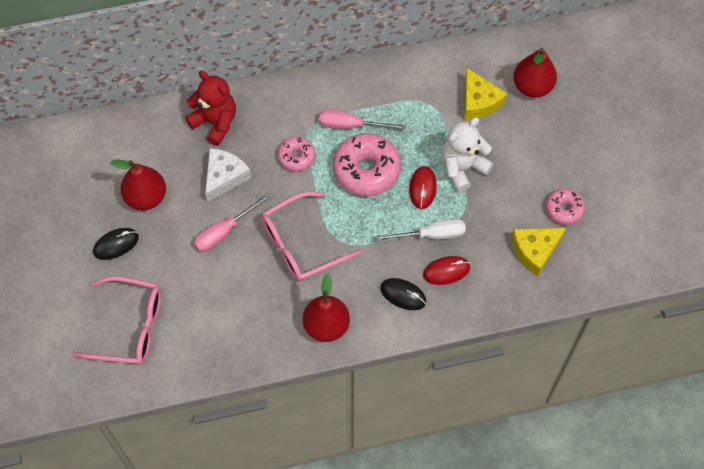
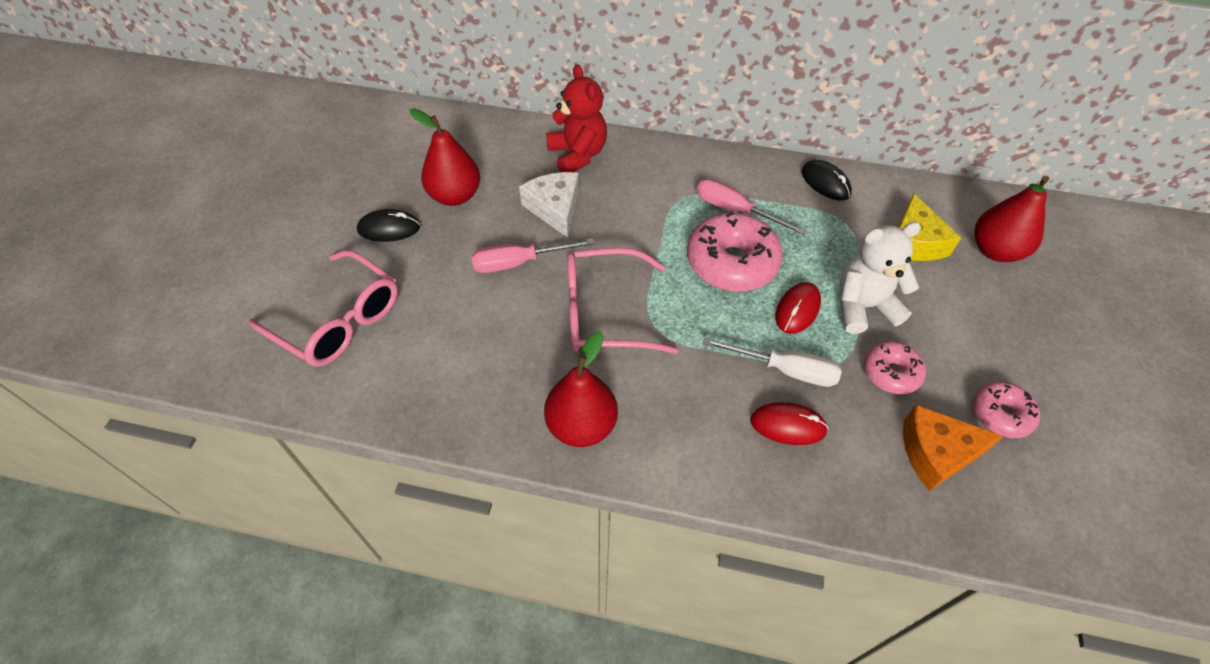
camera: 25 degrees right, 10 degrees down
white cheese [205,148,251,202] -> white cheese turned 75 degrees counterclockwise [519,172,579,238]
pink donut [278,136,316,171] -> pink donut moved to [864,341,926,394]
black mouse [380,278,427,310] -> black mouse moved to [801,160,852,201]
yellow cheese [511,228,566,276] -> orange cheese [903,405,1003,491]

